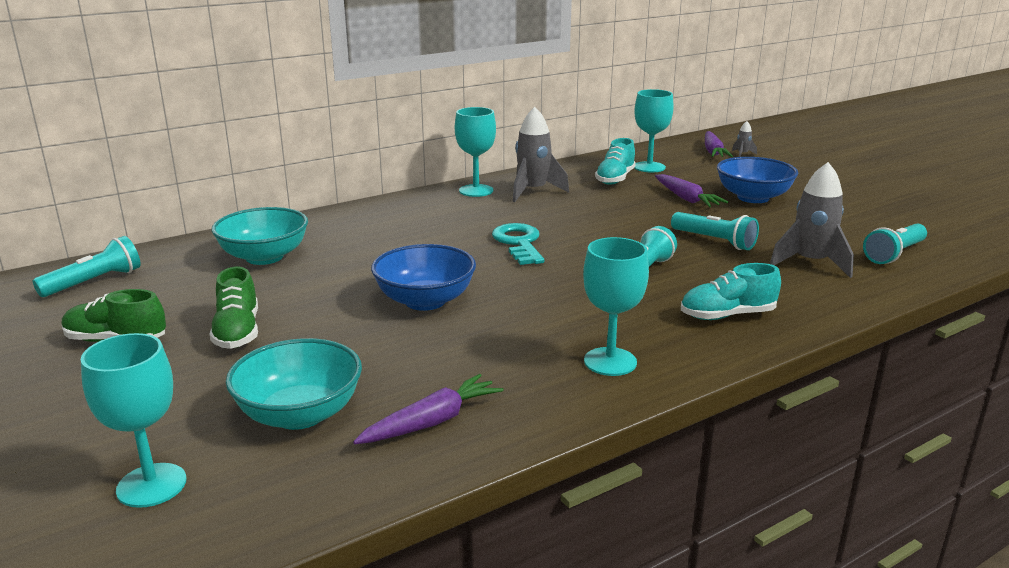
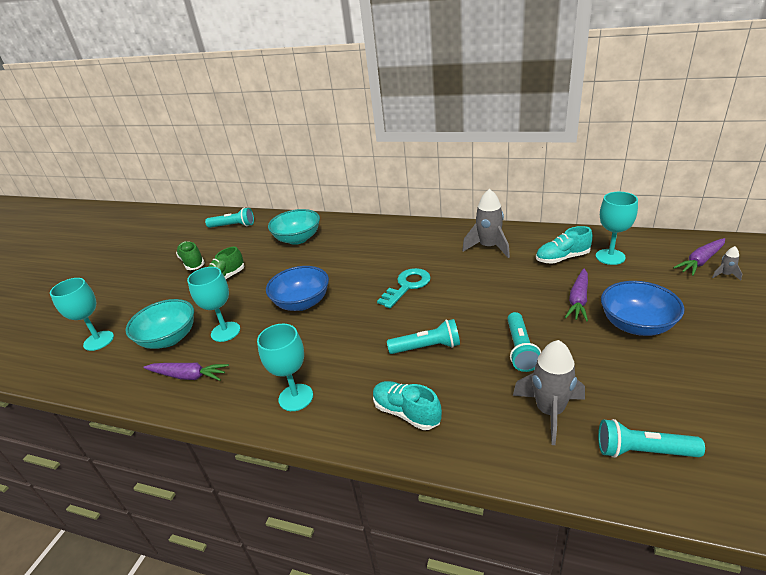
camera: 55 degrees right, 10 degrees up
turquoise goblet [455,107,496,197] -> turquoise goblet moved to [187,267,240,342]

